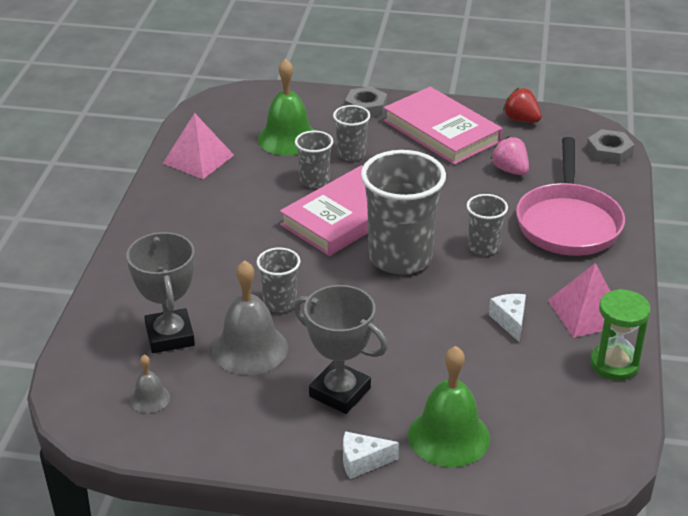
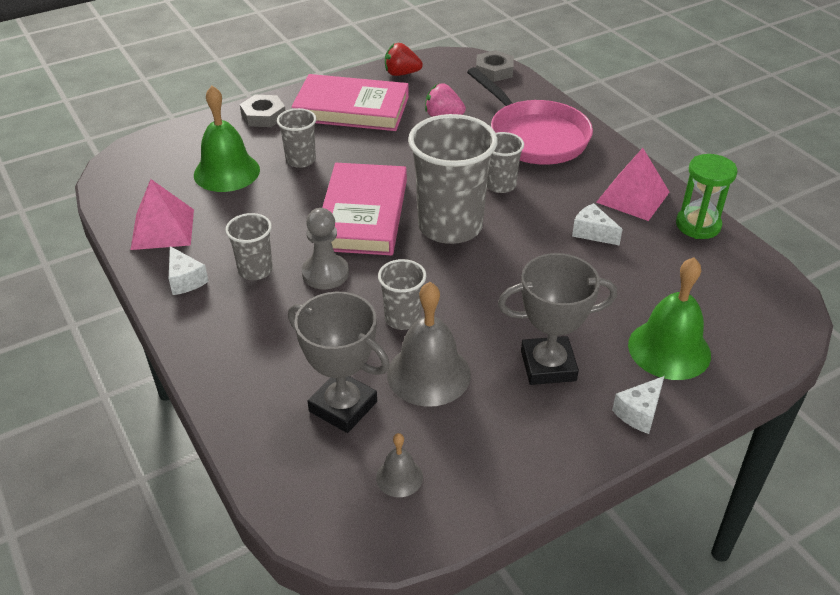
camera: 40 degrees left, 5 degrees up
grey cup [295,131,333,188] -> grey cup moved to [225,213,273,280]
none -> white cheese [169,246,209,295]
none -> grey pawn [302,208,349,289]

